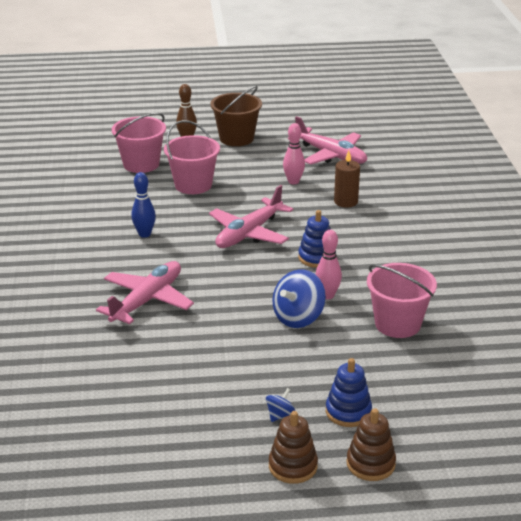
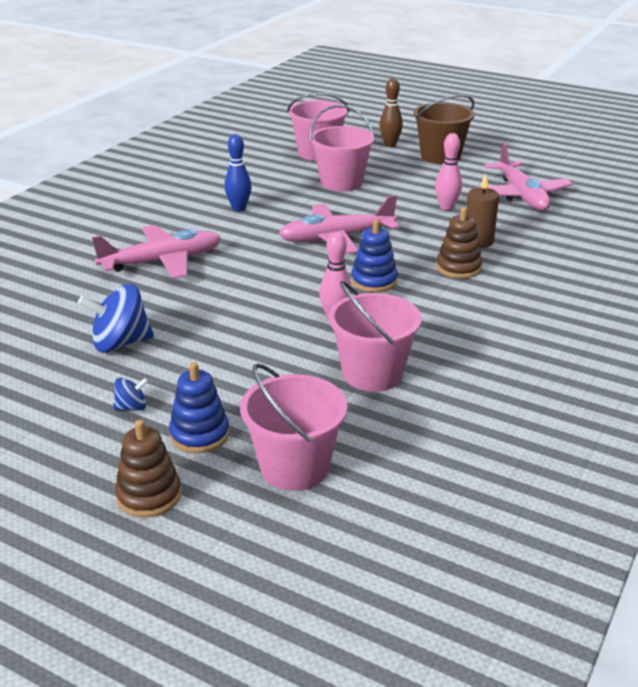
camera: 35 degrees right, 0 degrees up
brown stacking toy [269,411,318,484] -> brown stacking toy moved to [436,207,482,279]
blue spinning top [272,269,326,328] -> blue spinning top moved to [78,284,154,353]
none -> pink bucket [240,364,347,491]

